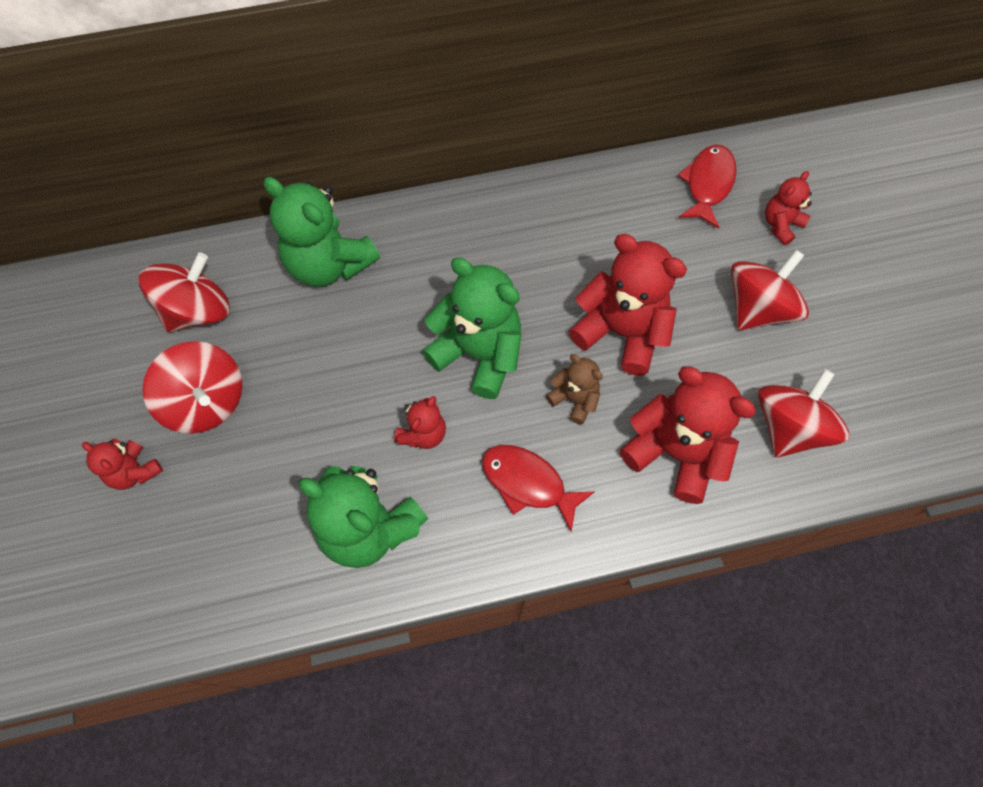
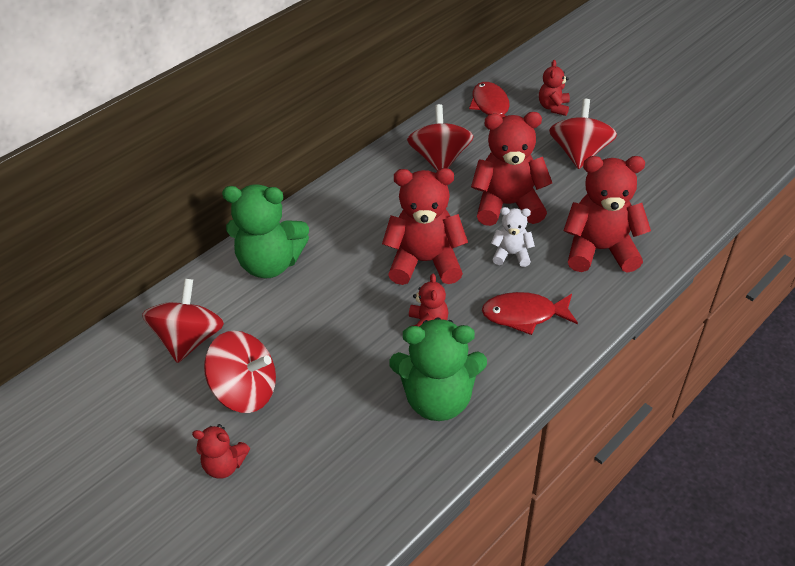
camera: 30 degrees left, 20 degrees down
green teddy bear [422,257,522,399] -> red teddy bear [382,168,468,285]
brown teddy bear [546,354,603,425] -> white teddy bear [491,207,535,267]
red spinning top [758,369,849,457] -> red spinning top moved to [407,104,474,171]

